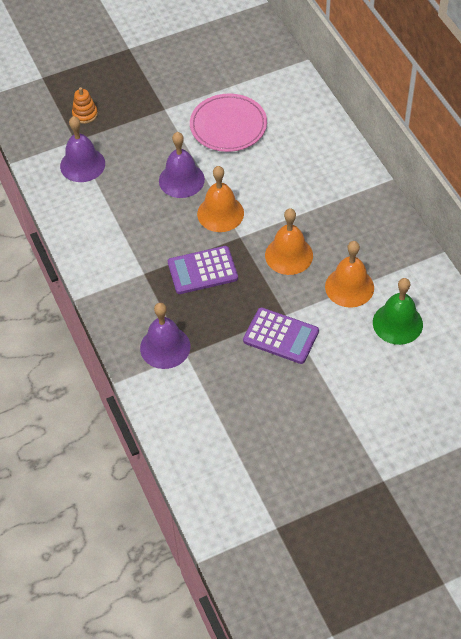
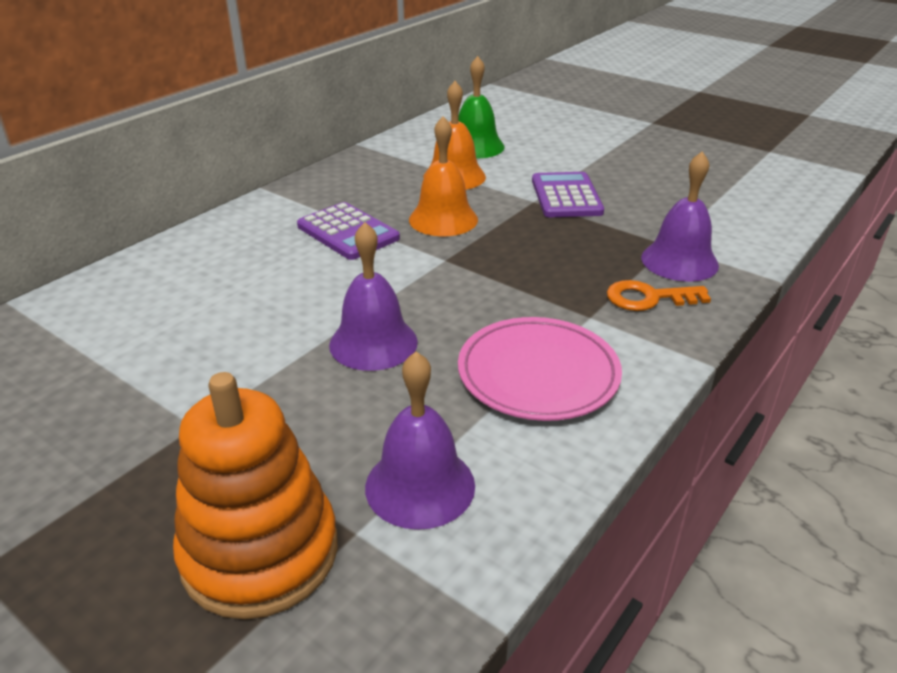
camera: 120 degrees left, 20 degrees down
orange stacking toy [72,87,98,124] -> orange stacking toy [173,372,338,620], size x2.23
purple calculator [168,246,238,294] -> purple calculator moved to [297,202,400,260]
pink plate [190,93,267,152] -> pink plate moved to [458,317,622,421]
orange bell [197,166,244,232] -> none
none -> orange key [607,280,711,311]

